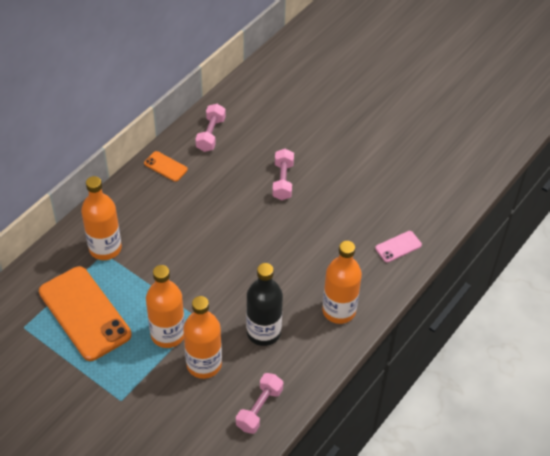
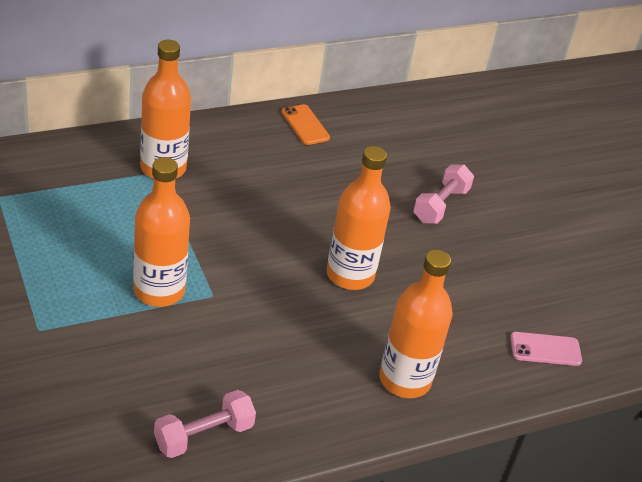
camera: 25 degrees right, 10 degrees down
orange phone [39,266,132,361] -> none
orange bottle [183,296,222,379] -> orange bottle moved to [327,146,391,290]
pink dumbbell [195,104,226,152] -> none
black bottle [246,263,283,346] -> none

